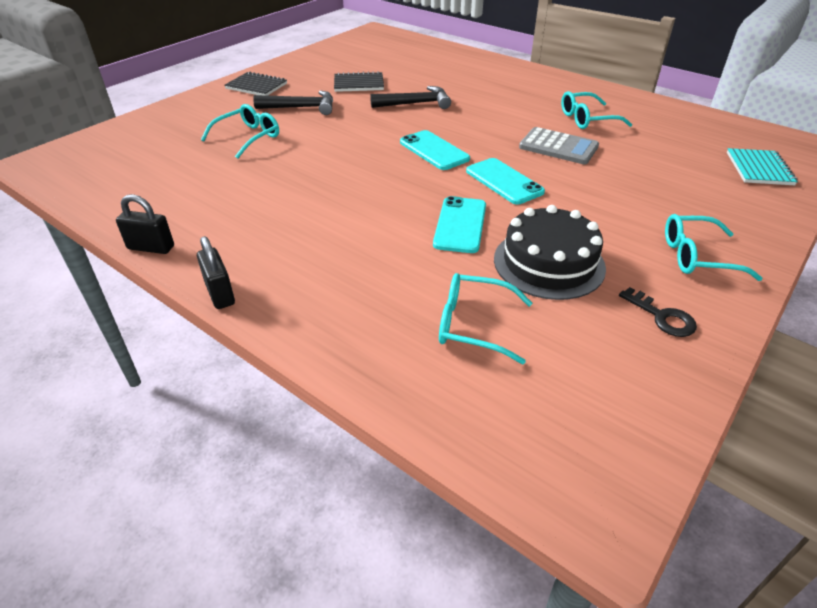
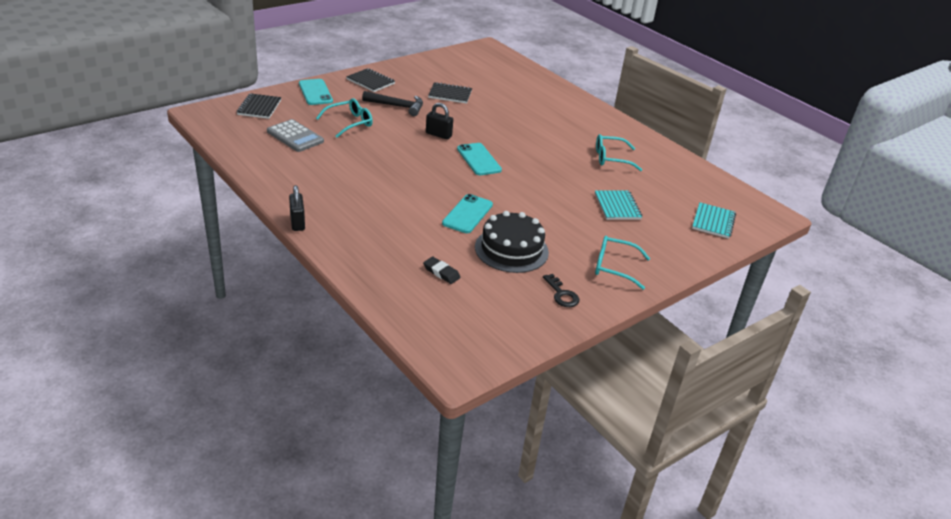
camera: 10 degrees right, 5 degrees down
black padlock [116,194,174,254] -> black padlock moved to [426,103,453,140]
black hammer [370,86,451,109] -> none
turquoise glasses [439,273,532,364] -> black eraser [423,257,461,284]
turquoise phone [466,158,545,205] -> turquoise phone moved to [299,79,333,105]
grey calculator [519,127,599,164] -> grey calculator moved to [267,119,324,152]
none -> black notebook [237,93,281,119]
none -> turquoise notebook [595,191,642,220]

